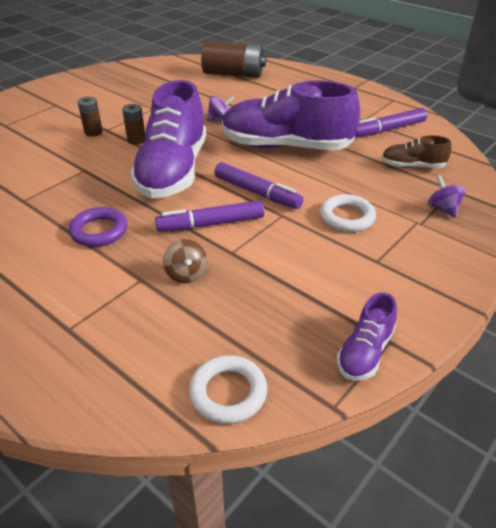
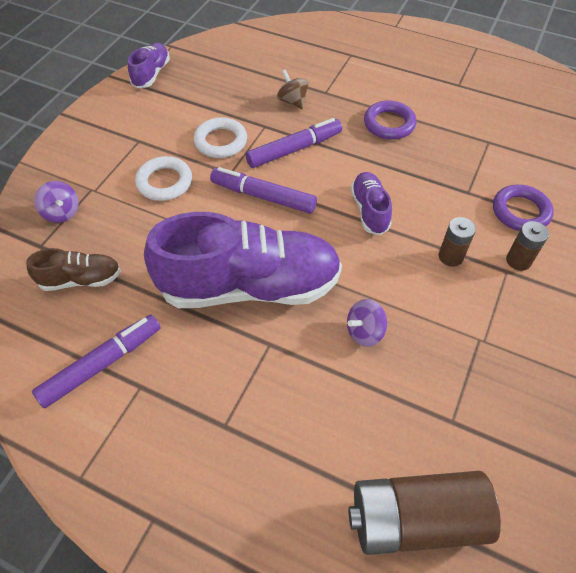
camera: 165 degrees right, 15 degrees up
purple shoe [130,80,206,198] -> purple shoe [351,172,392,235], size x0.46
white ring [189,355,267,424] -> white ring moved to [194,117,247,158]
none -> purple ring [493,185,554,231]

